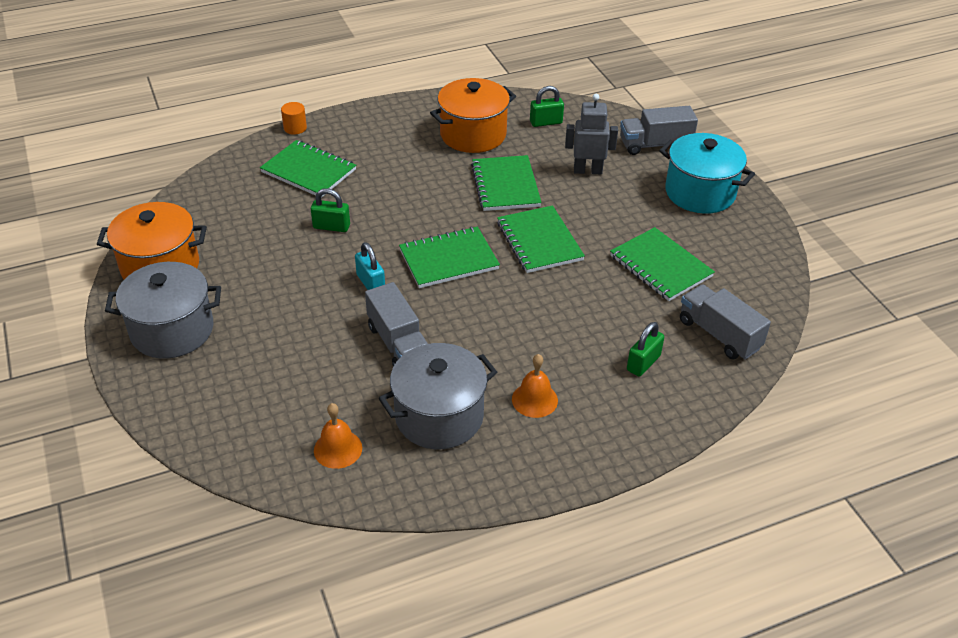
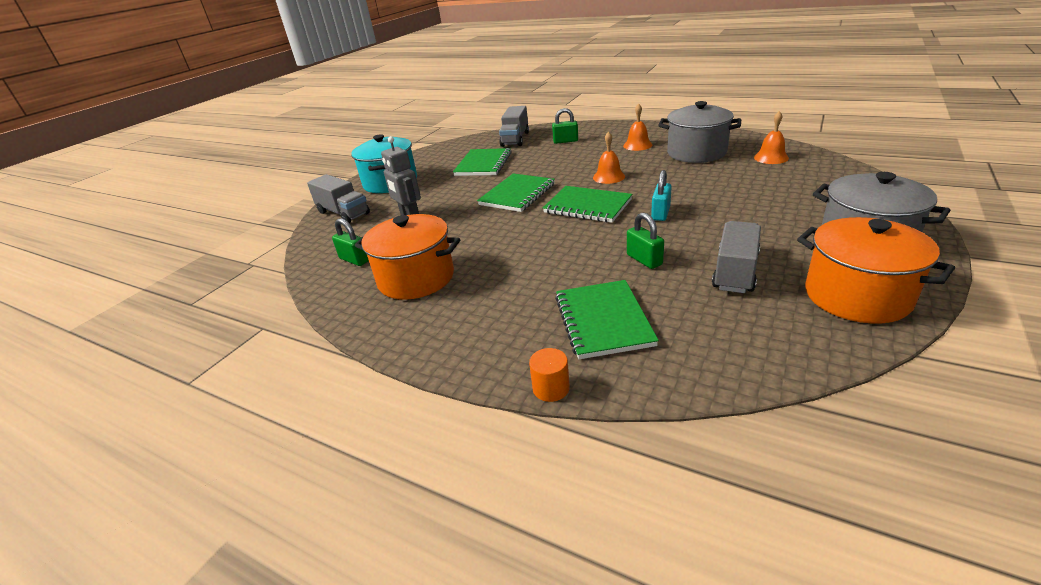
camera: 125 degrees left, 10 degrees down
grey truck [365,282,428,367] -> grey truck moved to [712,221,761,293]
green notebook [471,155,542,211] -> none
none -> orange bell [593,131,625,184]

